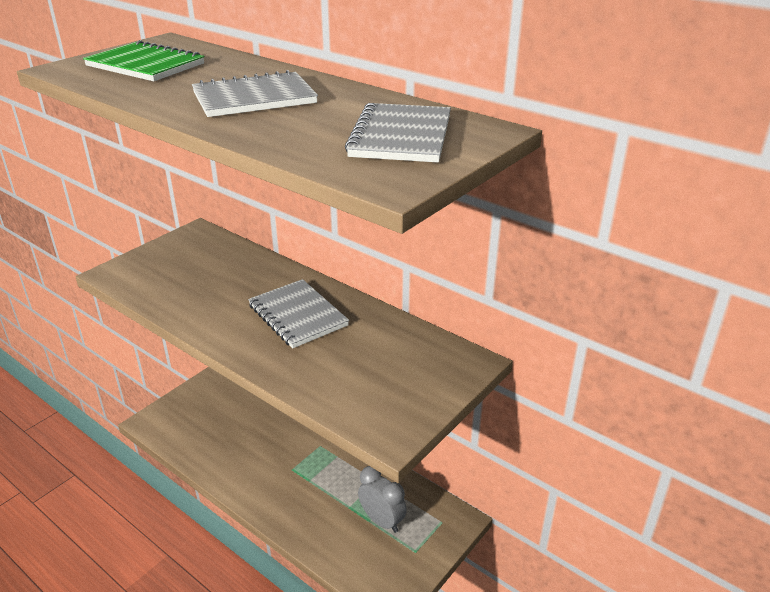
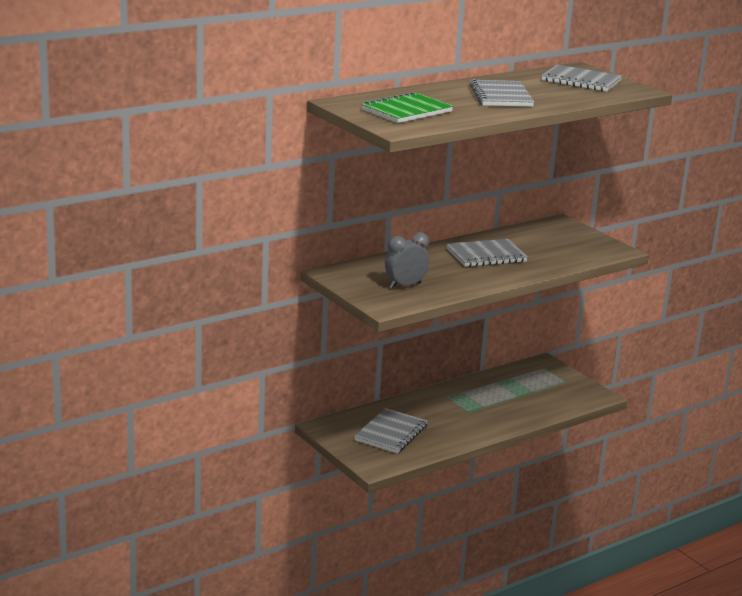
camera: 75 degrees left, 10 degrees down
grey clock [358,466,407,533] -> grey clock moved to [385,232,430,289]
none -> grey notebook [354,408,428,454]

